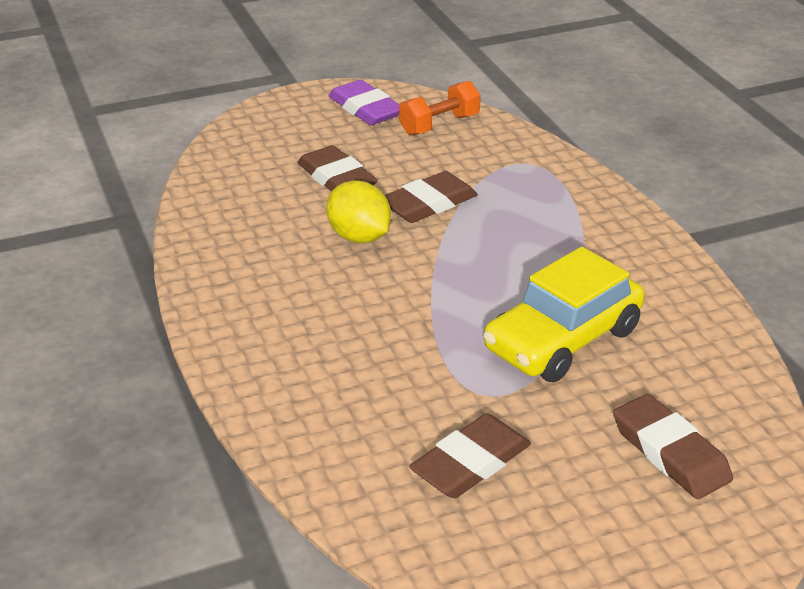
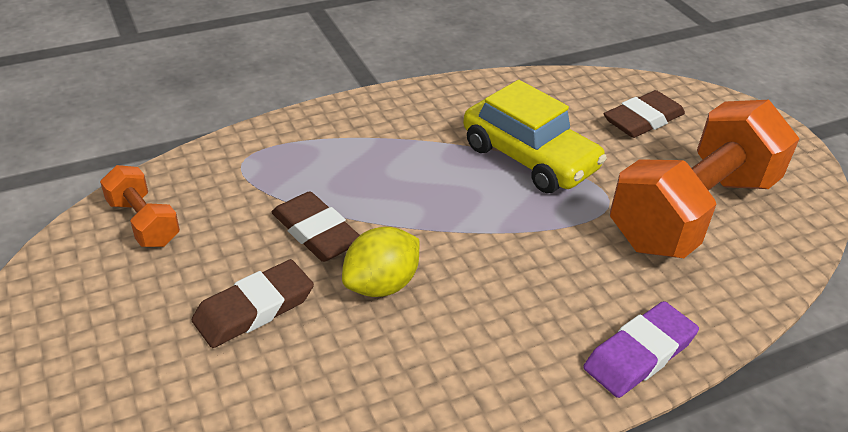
camera: 95 degrees left, 5 degrees up
purple eraser [329,80,400,125] -> purple eraser moved to [584,301,699,398]
brown eraser [409,414,531,498] -> orange dumbbell [610,100,800,258]

